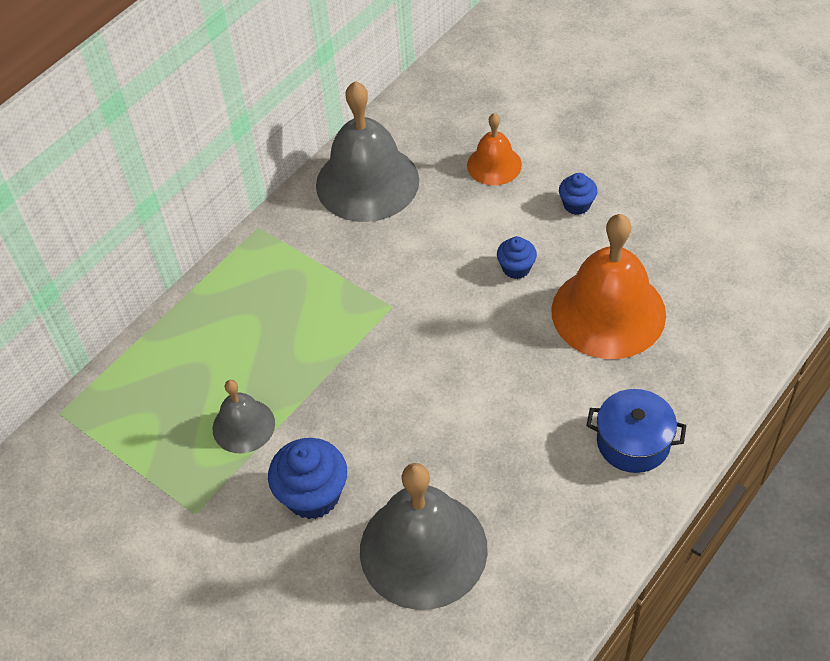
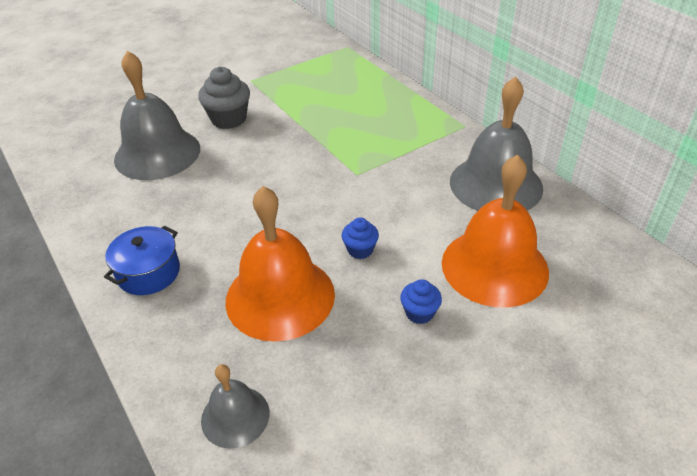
camera: 105 degrees right, 10 degrees down
grey bell [213,380,275,453] -> grey bell moved to [201,364,270,449]
blue cupcake [268,438,347,519] -> grey cupcake [198,67,250,129]
orange bell [467,113,522,186] -> orange bell [442,154,549,307], size x1.89

